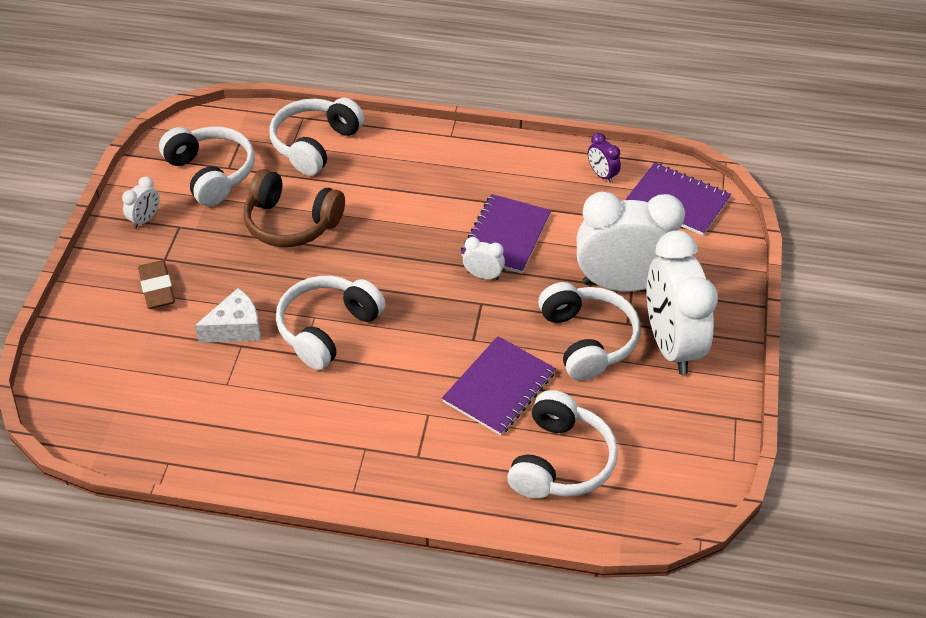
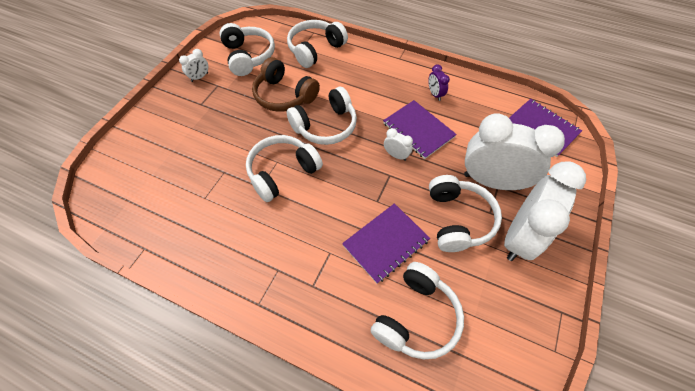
camera: 15 degrees right, 10 degrees up
brown eraser [138,260,175,309] -> none
white cheese [195,288,261,343] -> none
purple notebook [461,194,551,274] -> purple notebook turned 75 degrees counterclockwise [383,100,457,159]
purple clock [588,133,621,183] -> purple clock moved to [428,64,450,101]
white clock [647,230,718,375] -> white clock turned 150 degrees counterclockwise [504,161,586,261]
none -> white headphones [287,87,357,145]

